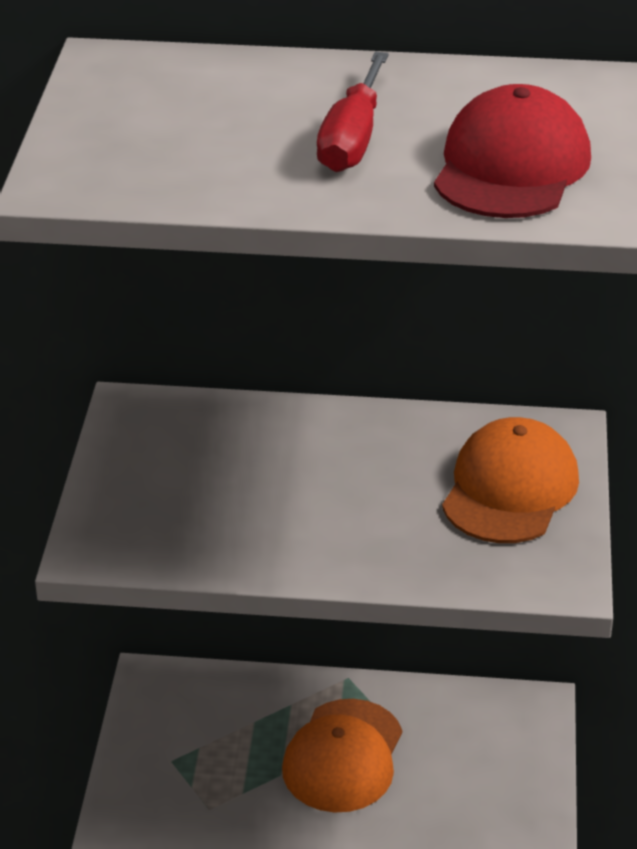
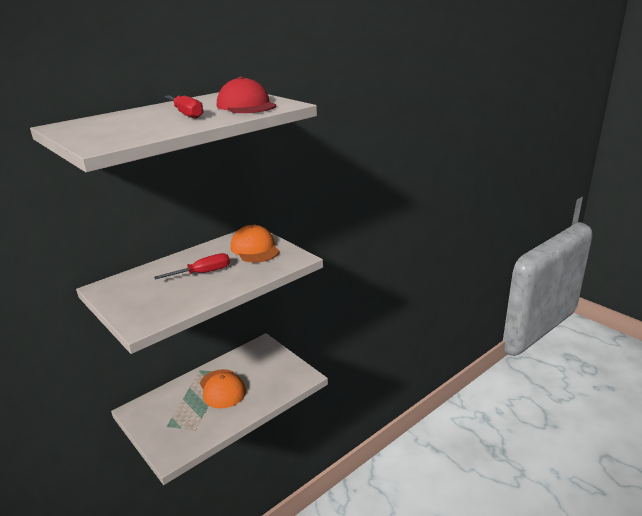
camera: 45 degrees left, 10 degrees down
none -> red screwdriver [154,253,230,280]

